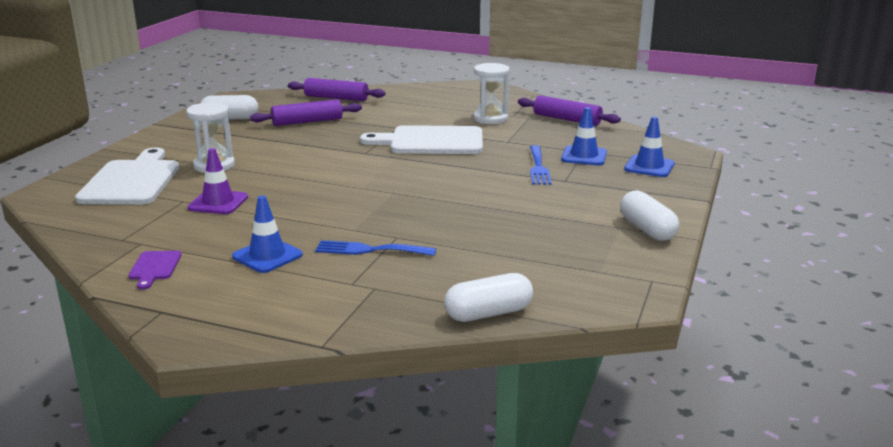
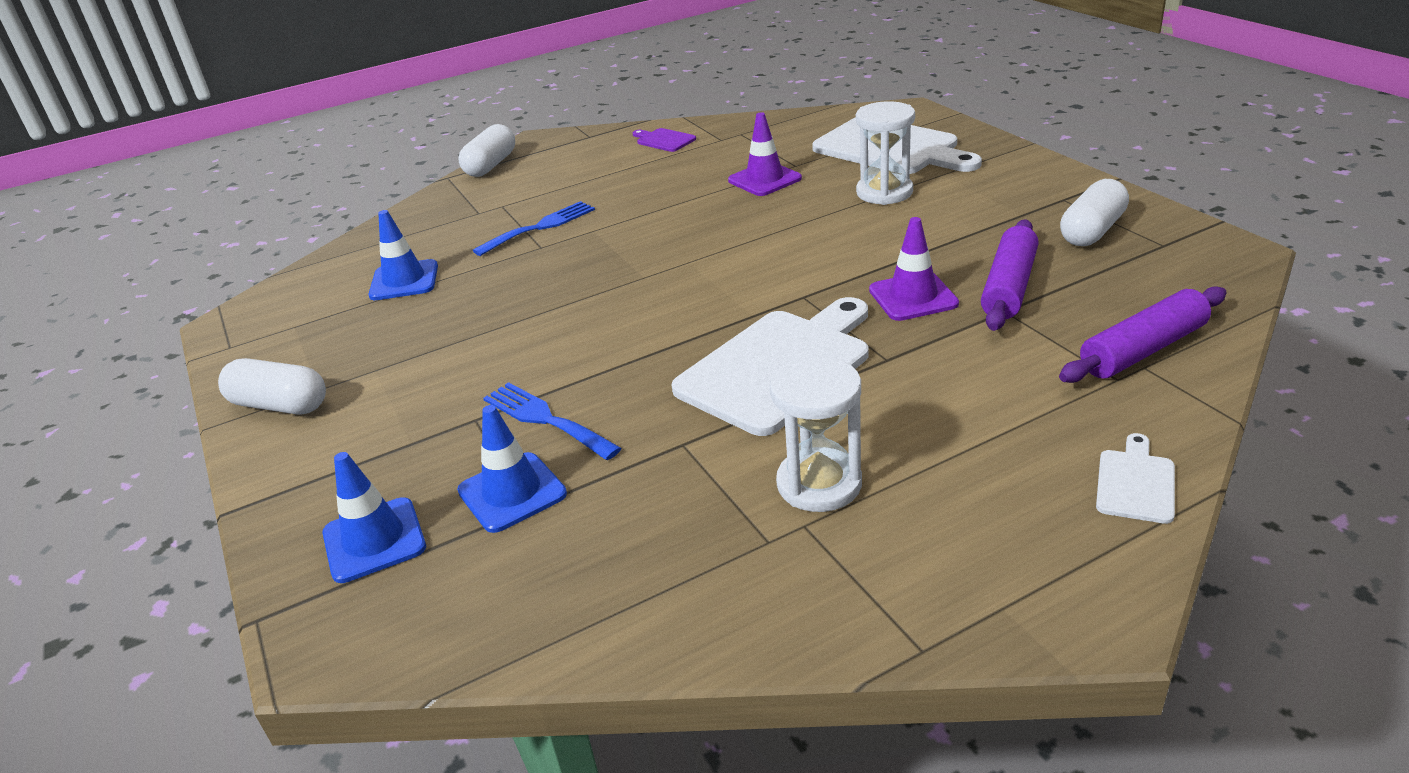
camera: 135 degrees right, 10 degrees up
blue traffic cone [232,196,303,273] -> blue traffic cone moved to [369,210,438,300]
white capsule [444,273,533,322] -> white capsule moved to [459,124,515,177]
purple rolling pin [518,95,621,126] -> none
none -> purple traffic cone [869,217,959,321]
none -> white cutting board [1096,433,1175,524]

